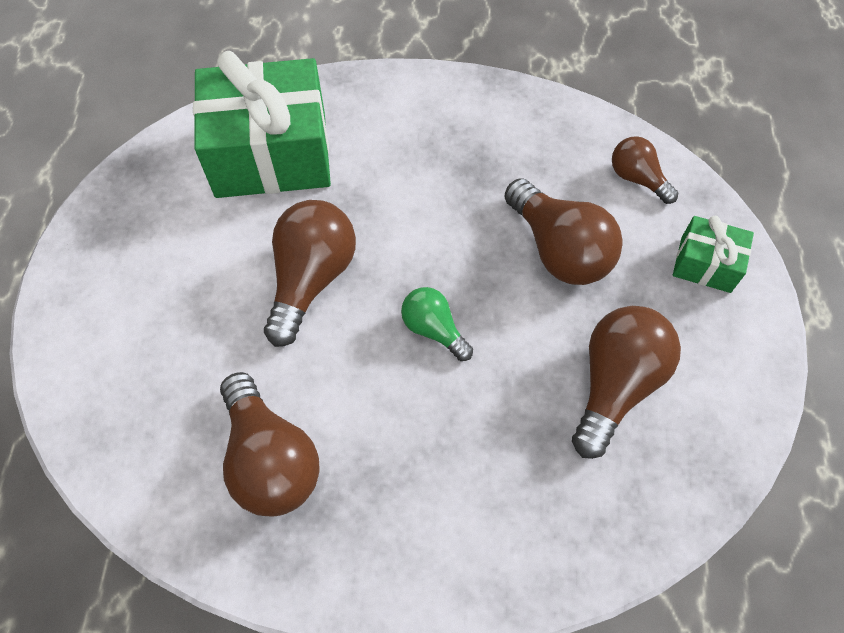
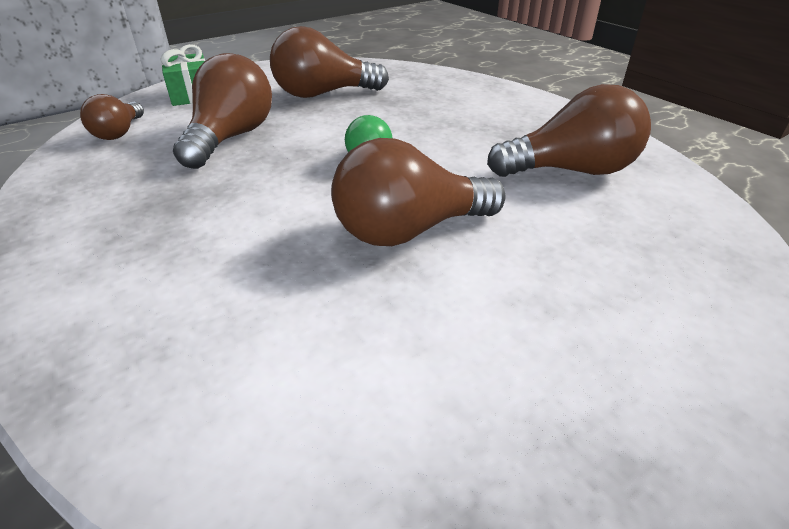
camera: 130 degrees left, 25 degrees down
green gift [193,51,331,198] -> none
brown light bulb [220,372,320,516] -> brown light bulb turned 60 degrees clockwise [487,84,651,177]

